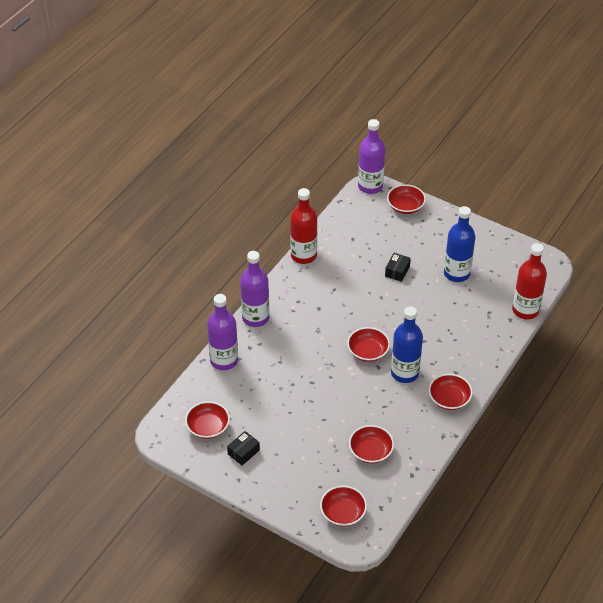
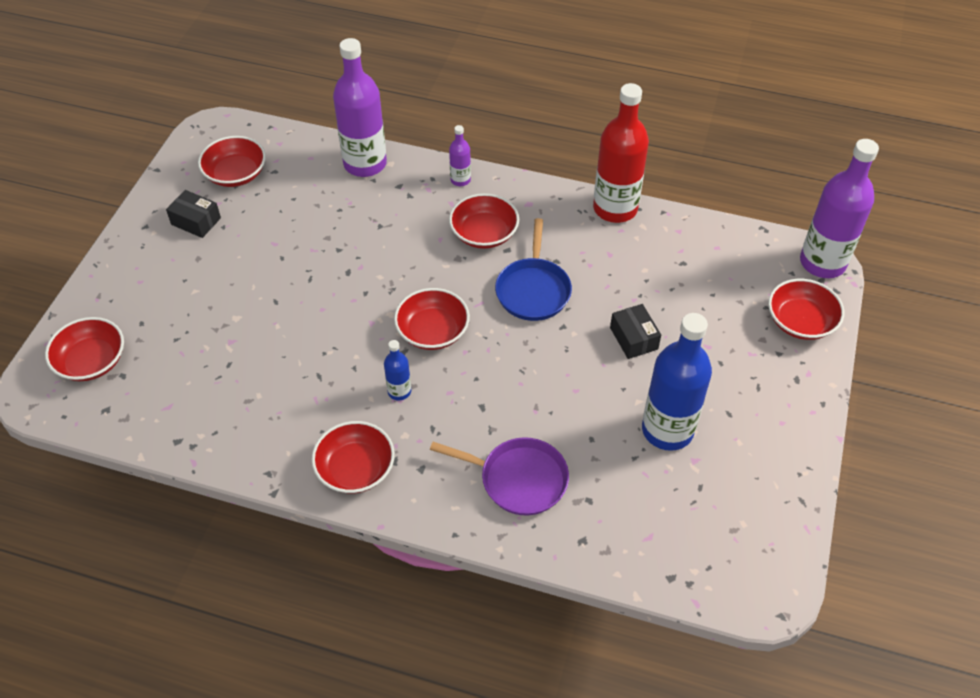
camera: 75 degrees right, 5 degrees up
purple bottle [240,251,269,327] -> purple bottle [449,125,471,186], size x0.47
red bowl [349,425,394,464] -> red bowl moved to [449,193,519,249]
black box [385,253,411,282] -> black box turned 60 degrees clockwise [610,304,661,359]
blue bottle [391,306,423,383] -> blue bottle [384,340,411,401], size x0.47
red bottle [512,243,547,319] -> none
none -> purple pan [430,437,569,516]
none -> blue pan [495,218,572,321]

